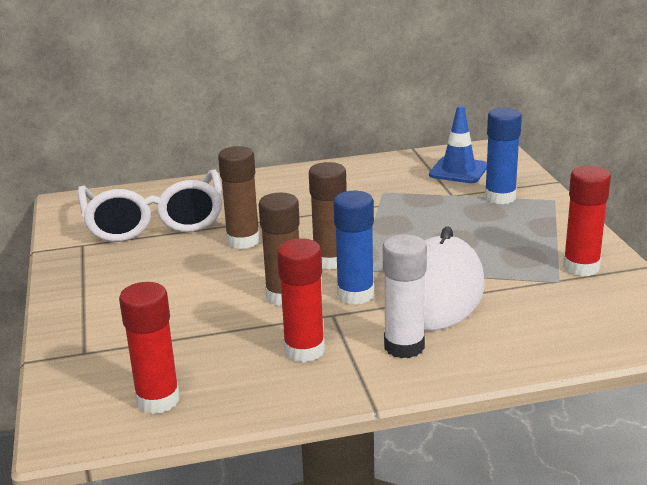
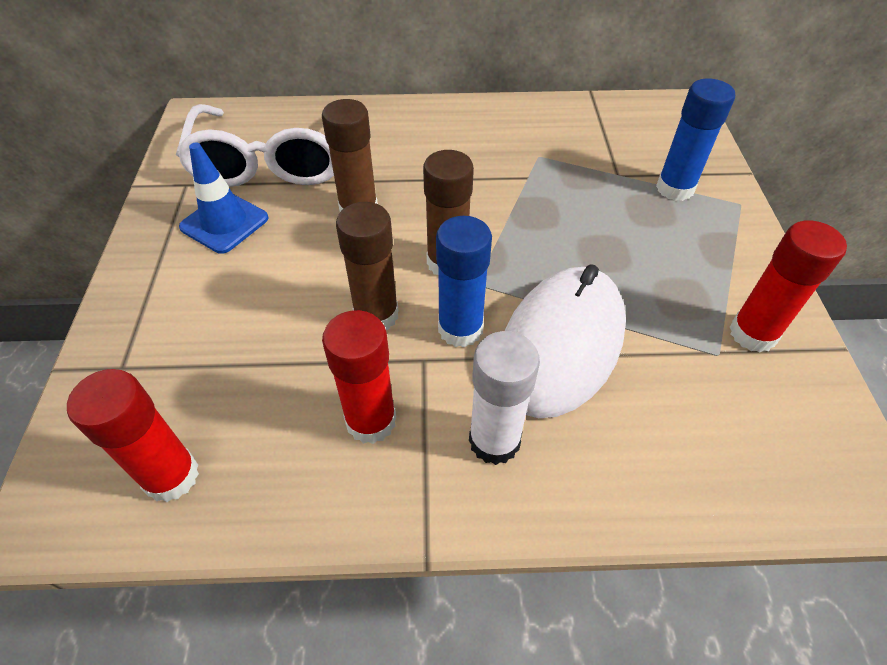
camera: 10 degrees right, 25 degrees up
blue traffic cone [429,106,487,183] -> blue traffic cone moved to [179,143,269,254]

